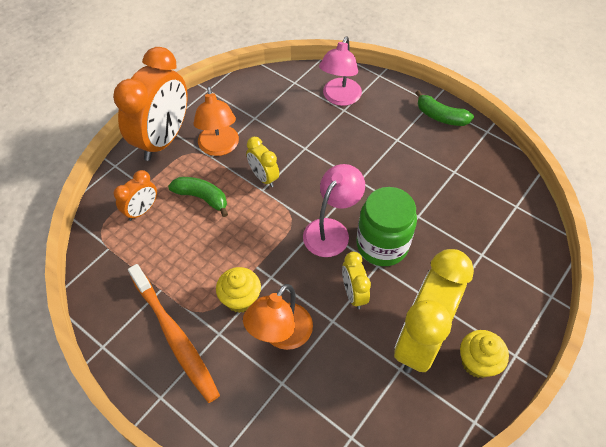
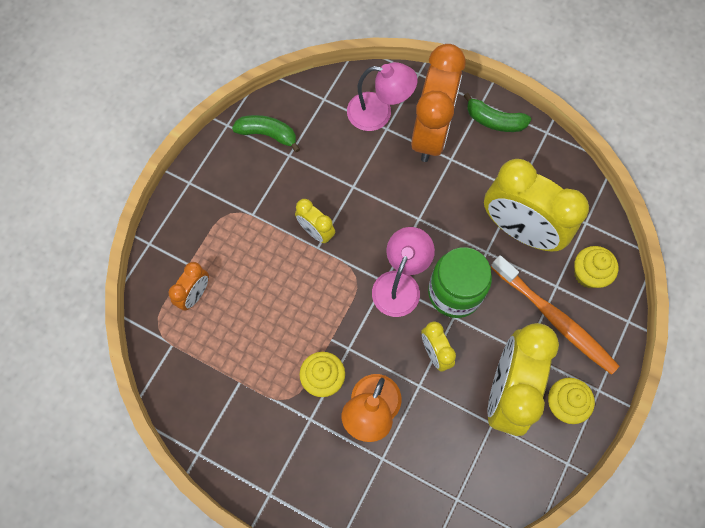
camera: 10 degrees left, 15 degrees up
orange clock [113,47,187,161] -> orange clock moved to [411,44,466,162]
orange toothbrush [128,264,220,403] -> orange toothbrush moved to [491,255,619,375]
green banana [168,177,228,217] -> green banana moved to [232,115,300,153]
orange lamp [193,86,239,156] -> none
pink lamp [319,37,362,106] -> pink lamp turned 90 degrees counterclockwise [347,62,418,131]
none -> yellow clock [484,159,589,252]
none -> yellow cupcake [574,246,619,288]

